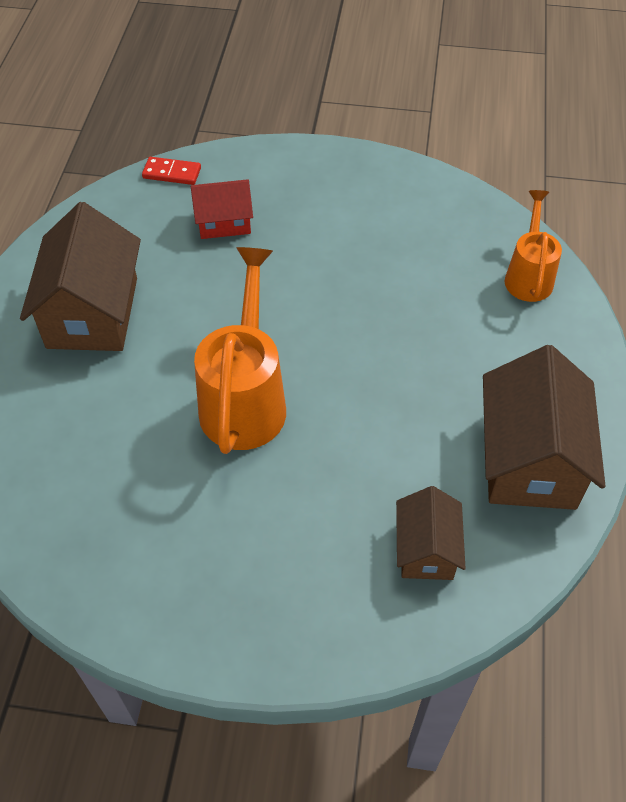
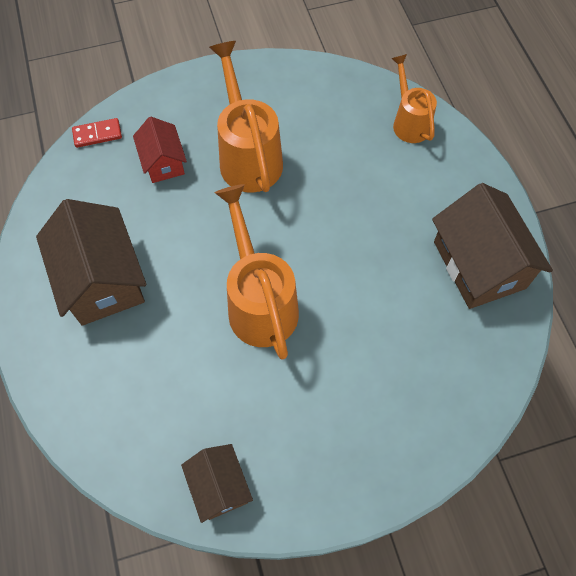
camera: 25 degrees left, 10 degrees up
red house [191,179,253,239] -> red house turned 75 degrees counterclockwise [133,117,187,183]
brown house [396,486,466,580] -> brown house moved to [181,444,253,523]
none -> orange watering can [209,41,283,193]

